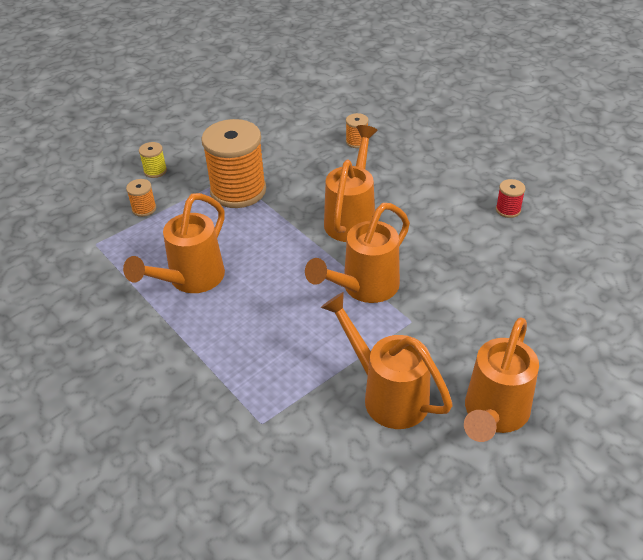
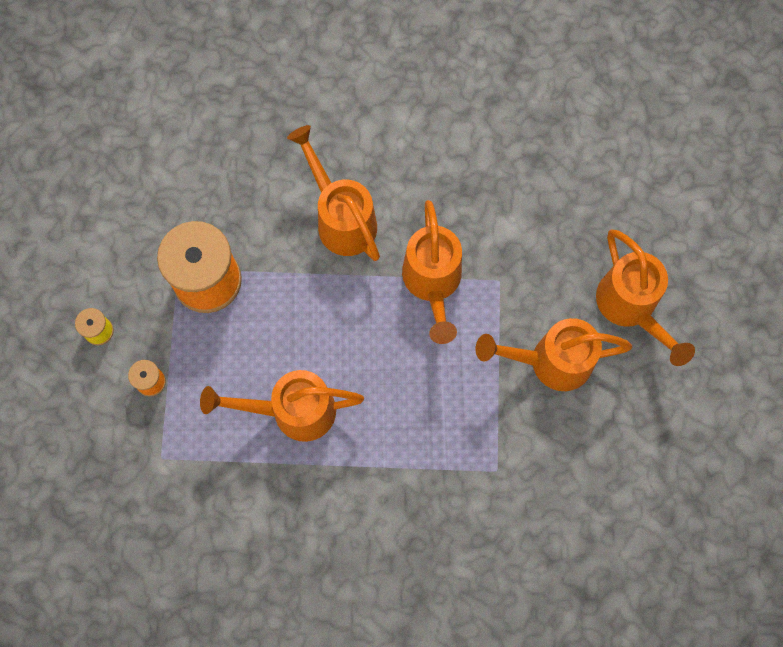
camera: 50 degrees left, 30 degrees up
orange watering can [123,193,225,293] -> orange watering can turned 105 degrees clockwise [200,370,364,442]
orange spool [346,113,369,148] -> none
red spool [496,179,526,218] -> none

